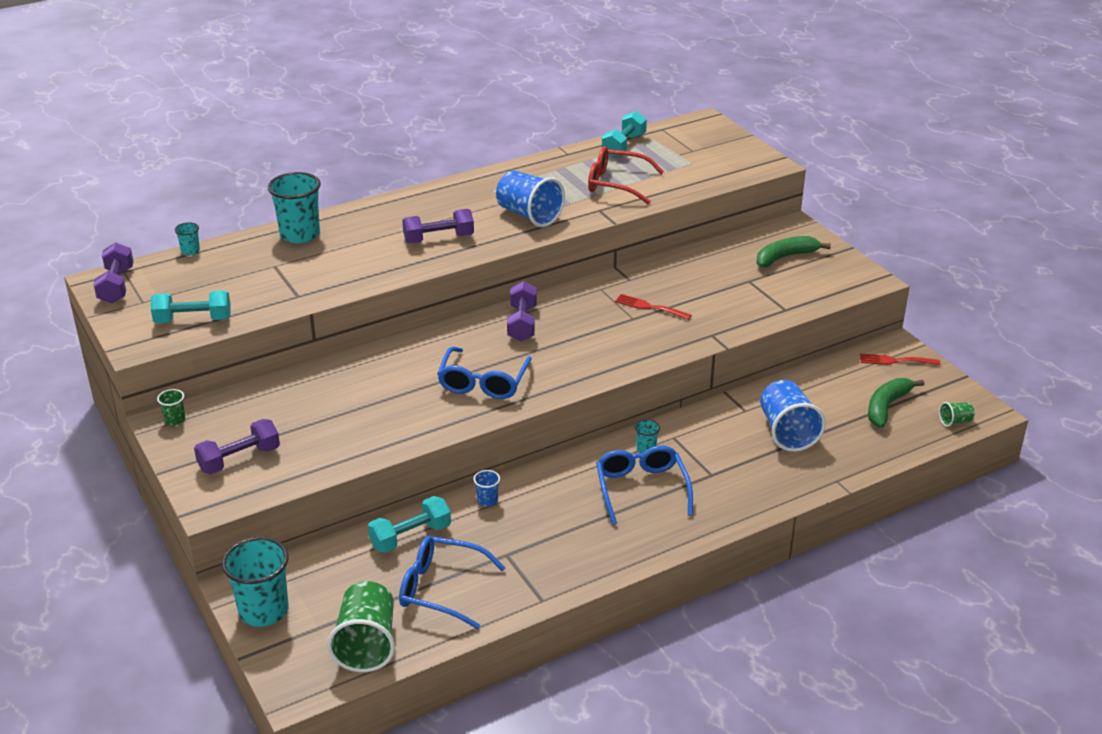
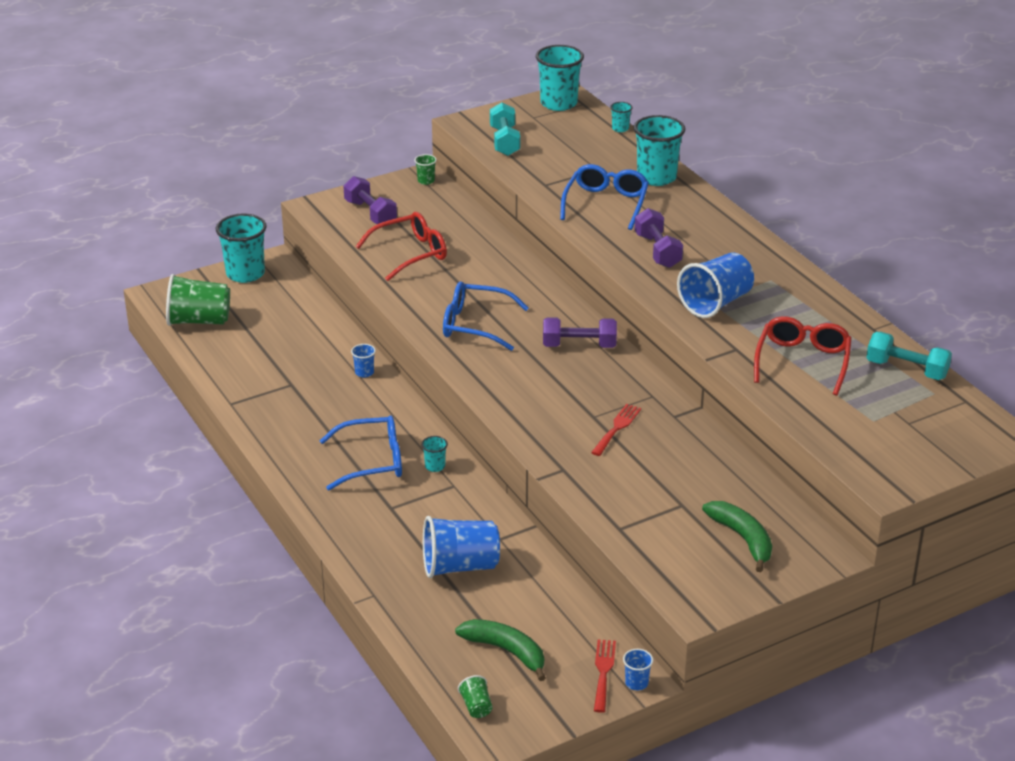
camera: 90 degrees right, 0 degrees up
purple dumbbell [93,242,134,304] -> turquoise cup [536,45,584,111]
turquoise dumbbell [368,496,451,553] -> none
blue glasses [399,536,505,629] -> blue glasses moved to [560,164,649,230]
none -> red glasses [355,212,447,281]
none -> blue cup [623,649,653,690]

